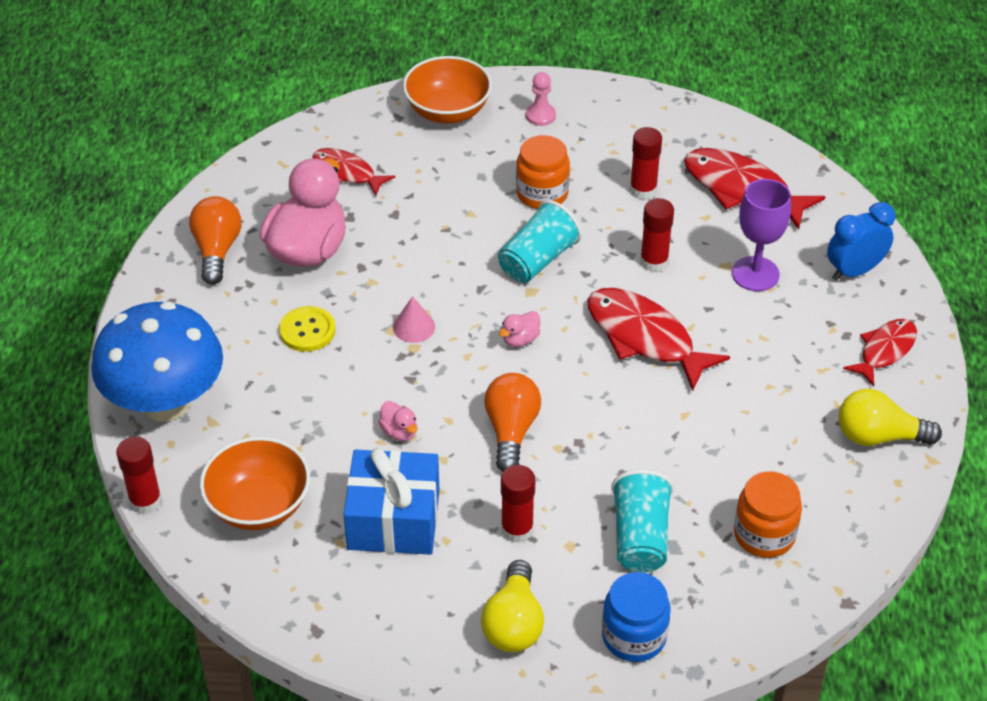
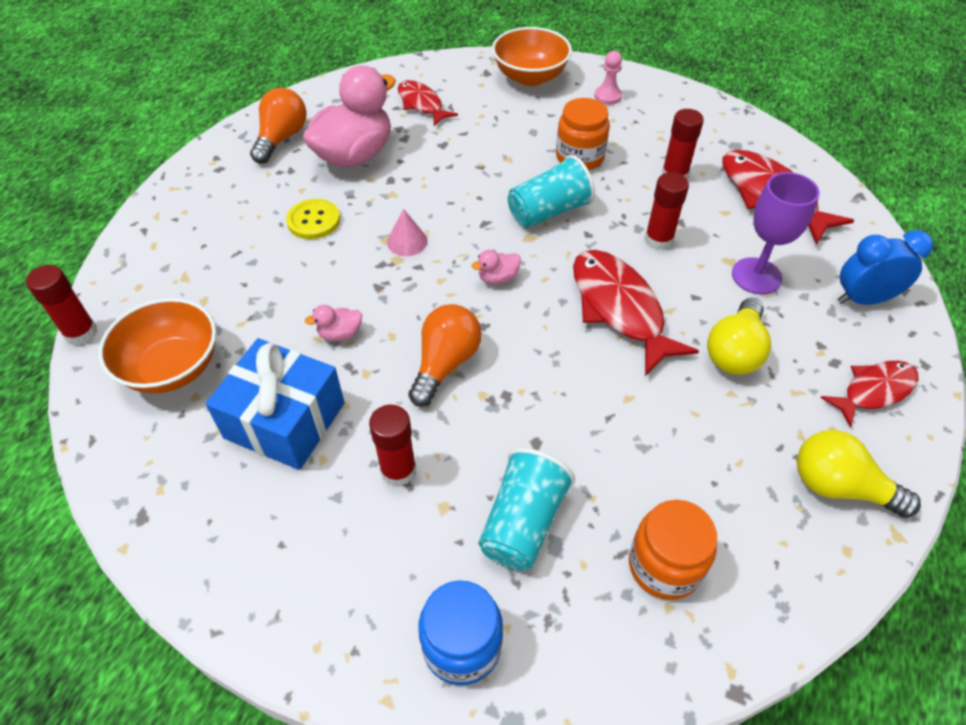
camera: 20 degrees right, 5 degrees up
blue mushroom [91,301,223,422] -> none
pink duck [378,401,417,441] -> pink duck turned 90 degrees clockwise [305,305,362,341]
yellow light bulb [481,560,544,652] -> yellow light bulb moved to [707,298,771,375]

